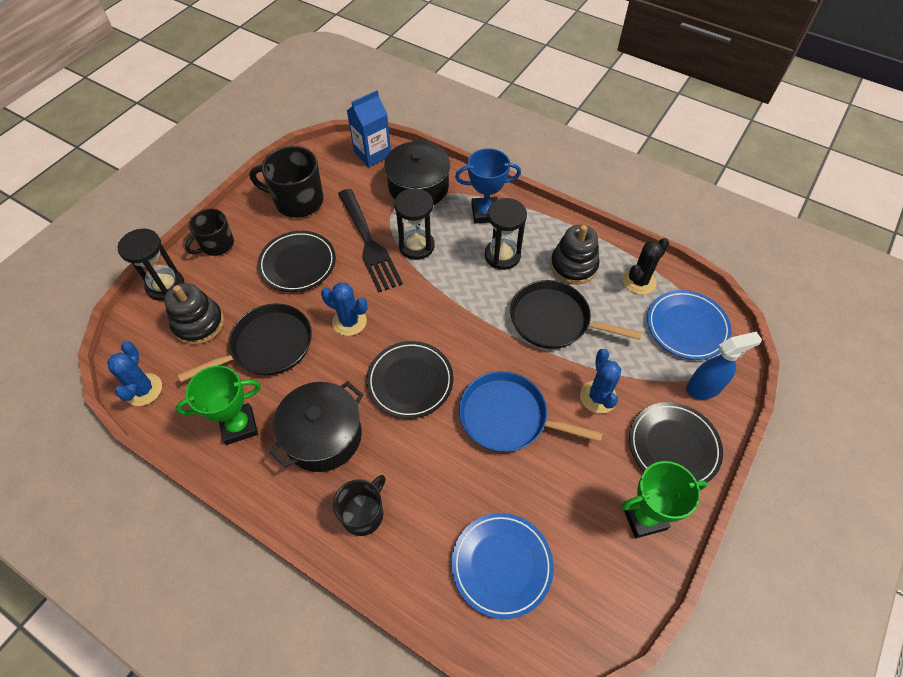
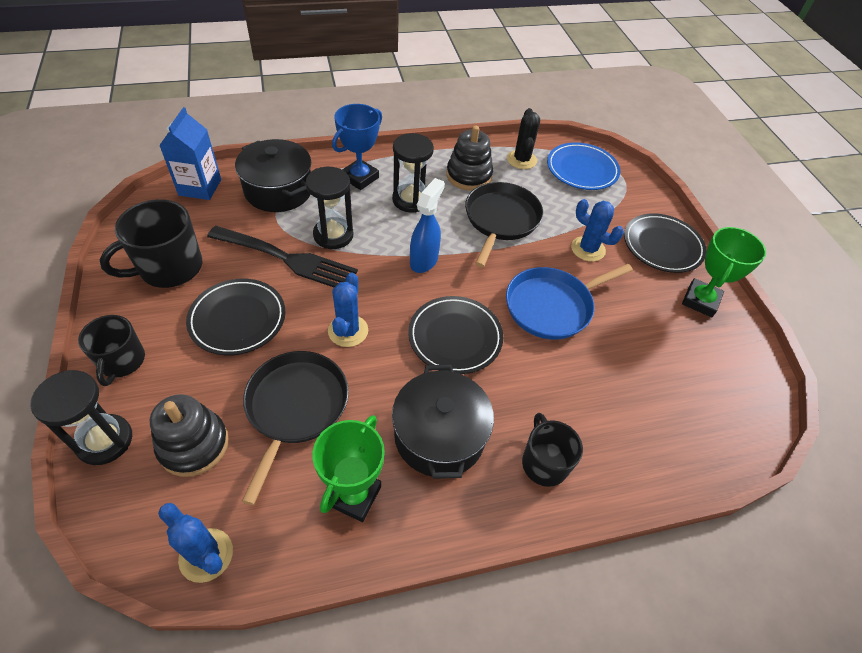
camera: 50 degrees left, 5 degrees down
blue cactus [321,282,368,336] -> blue cactus turned 60 degrees counterclockwise [328,272,368,347]
blue plate [452,513,554,619] -> none
black pan [510,280,642,349] -> black pan turned 135 degrees clockwise [465,182,543,267]
blue spray bottle [686,331,762,399] -> blue spray bottle moved to [410,178,445,273]

